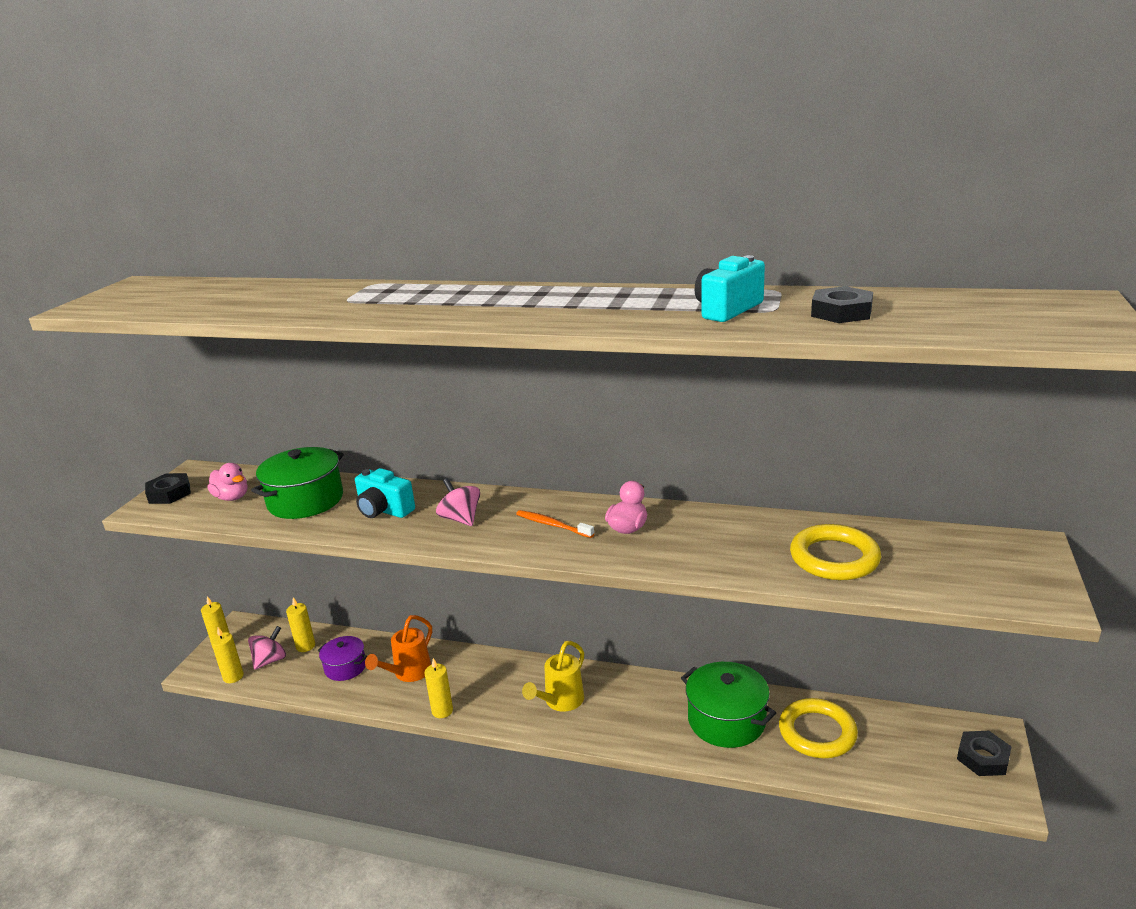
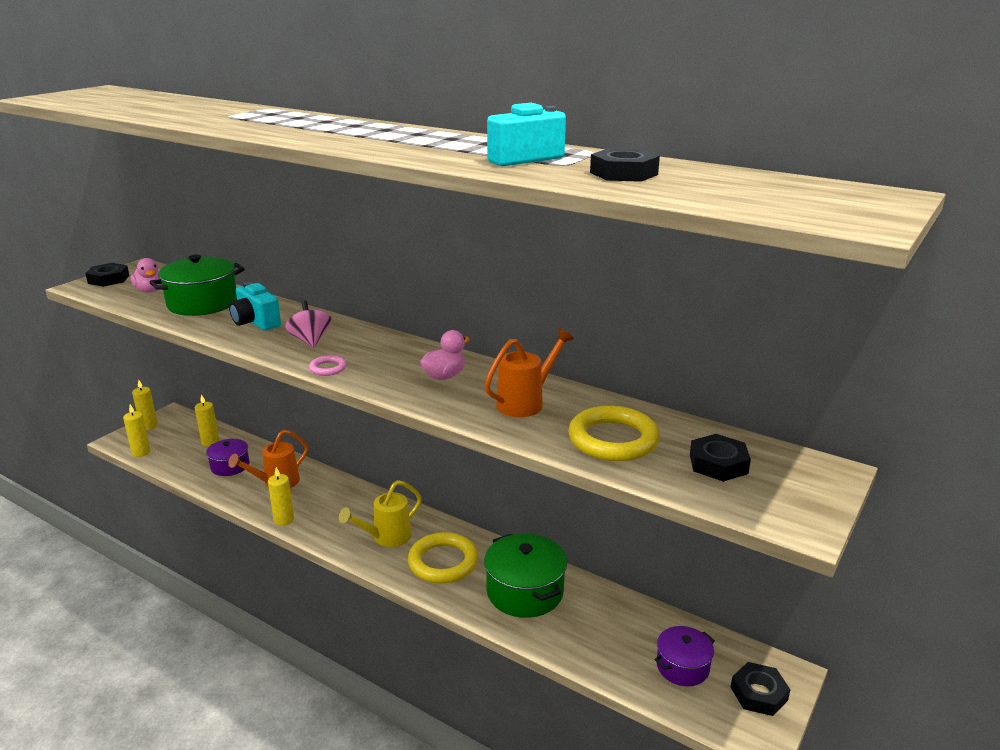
camera: 15 degrees right, 0 degrees up
pink spinning top [248,626,286,670] -> none
orange toothbrush [516,510,594,538] -> none
yellow ring [779,698,858,758] -> yellow ring moved to [408,532,479,583]
none -> pink ring [309,355,346,376]
none -> orange watering can [485,328,574,417]
none -> purple pot [655,626,715,686]
none -> black nut [690,434,751,482]

